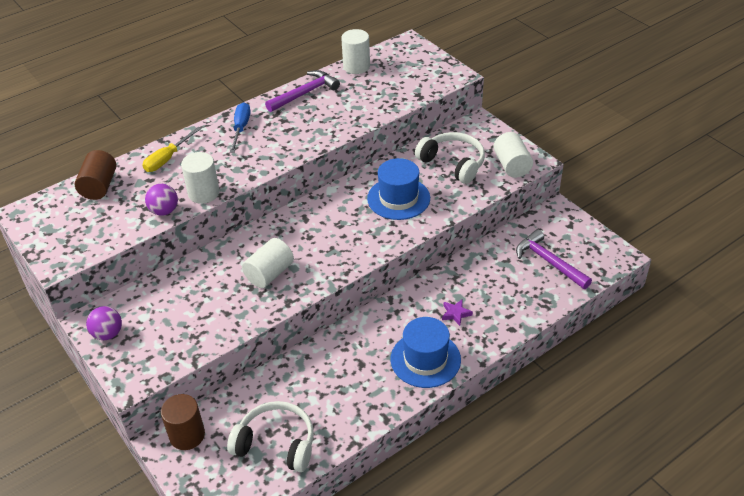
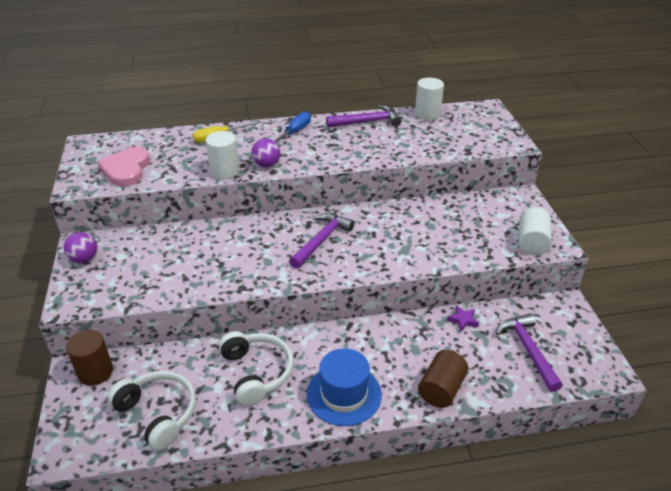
camera: 25 degrees right, 5 degrees down
brown cylinder [75,150,116,200] -> brown cylinder moved to [418,350,468,408]
purple ball [145,184,178,216] -> purple ball moved to [251,138,280,168]
white cylinder [242,238,294,288] -> none
blue hat [367,158,430,220] -> none
white headphones [415,132,485,184] -> white headphones moved to [219,331,293,406]
purple star [442,300,473,326] -> purple star moved to [447,305,479,331]
none -> pink heart [97,147,150,186]
none -> purple hammer [289,213,354,269]

